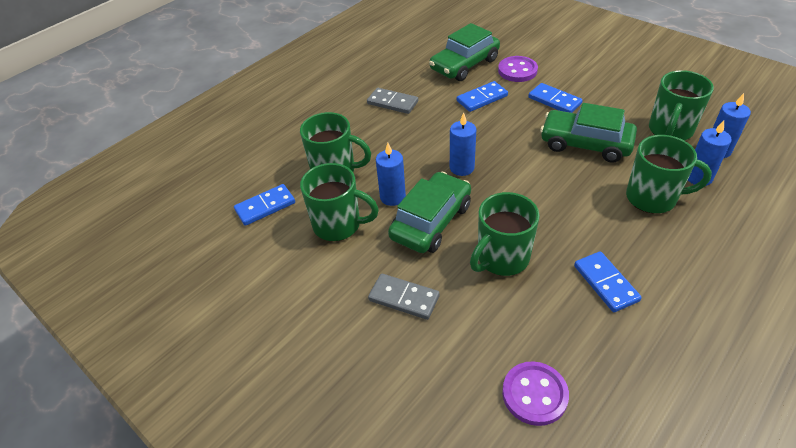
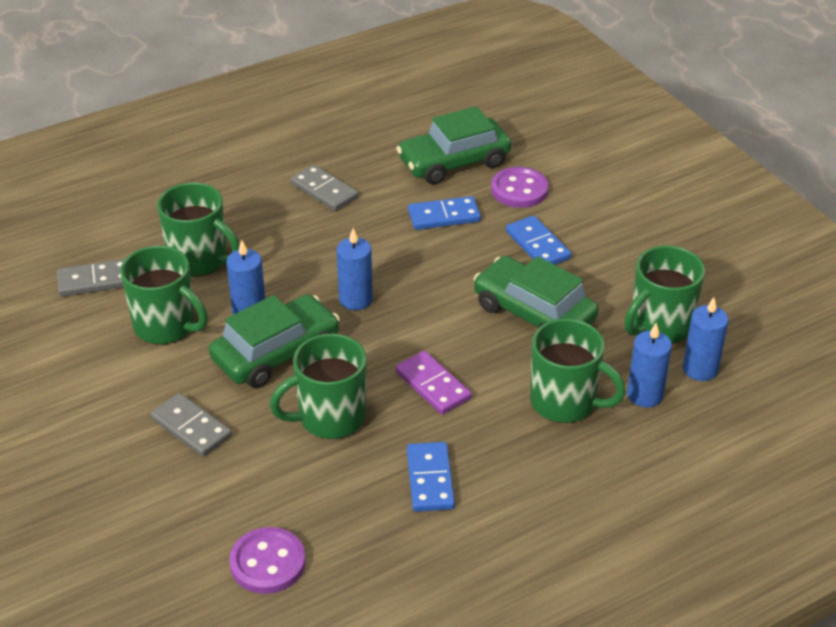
camera: 15 degrees right, 5 degrees down
blue domino [234,184,295,226] -> grey domino [57,259,125,297]
none -> purple domino [395,351,472,415]

